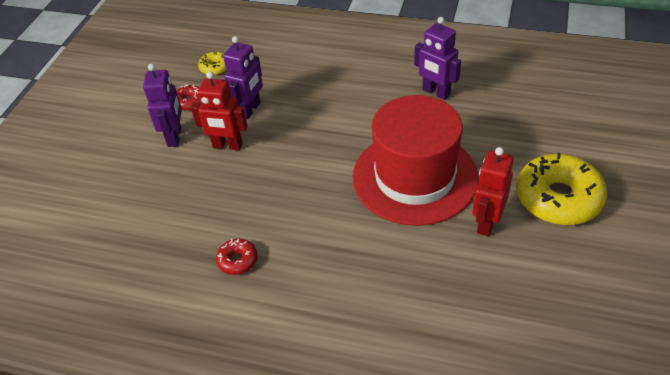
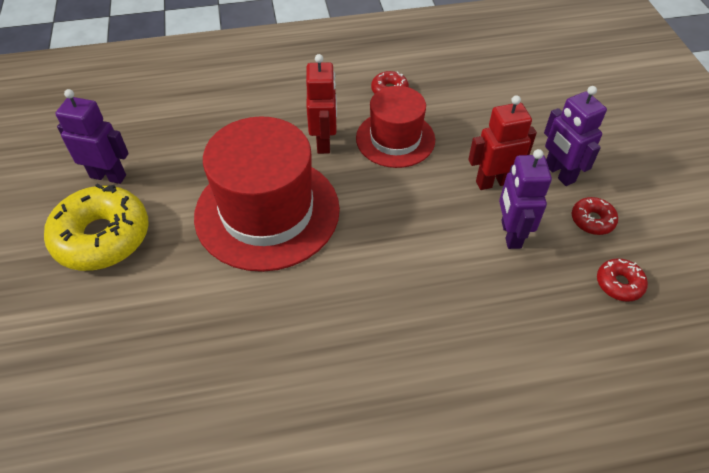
camera: 150 degrees right, 5 degrees up
yellow donut [198,52,226,75] -> red donut [597,258,648,302]
purple robot [414,17,461,100] -> purple robot moved to [55,89,129,184]
red robot [472,147,514,237] -> red robot moved to [306,54,337,154]
none -> red hat [356,86,435,168]

